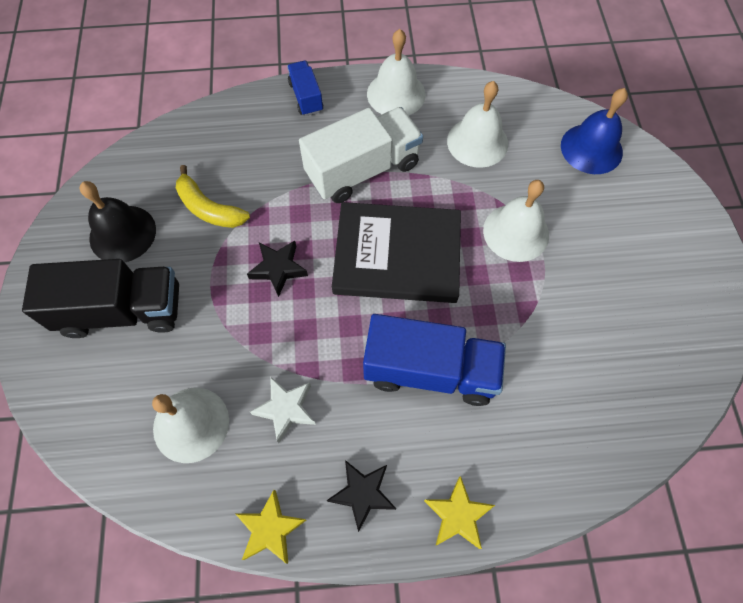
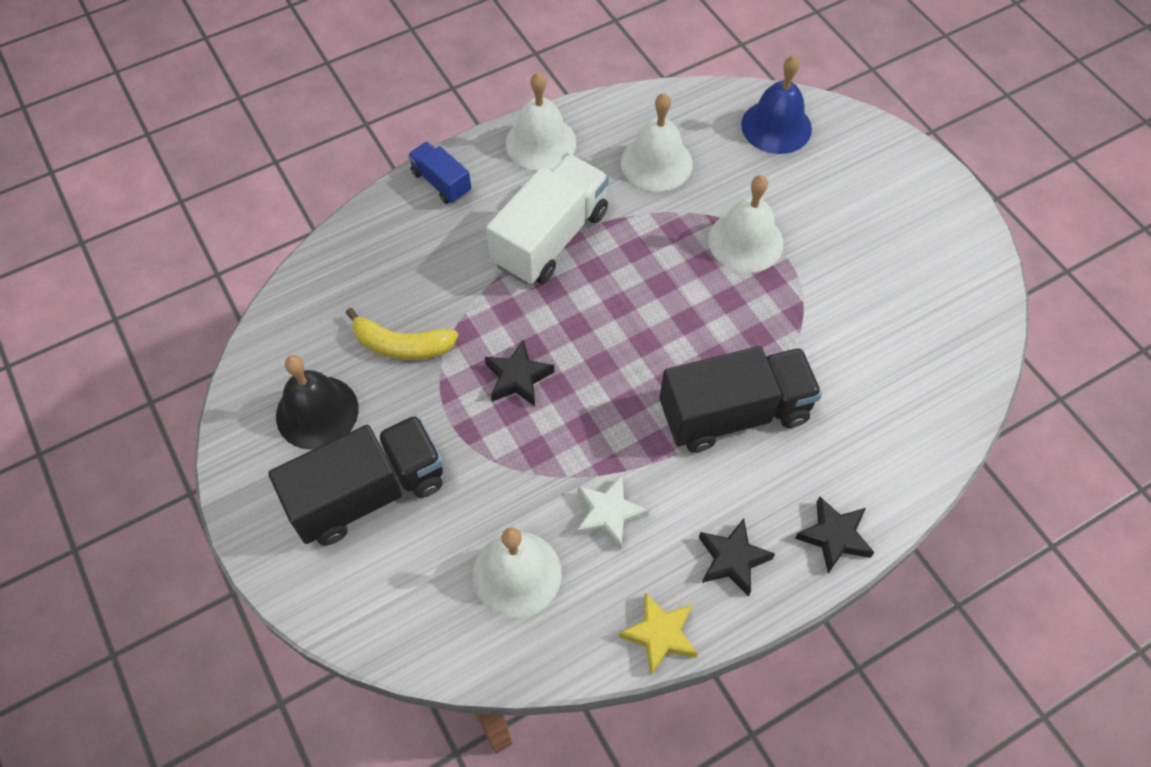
camera: 25 degrees left, 5 degrees down
black book [332,202,461,303] -> none
blue truck [363,314,506,406] -> black truck [660,346,822,453]
yellow star [424,476,495,549] -> black star [795,496,875,574]

